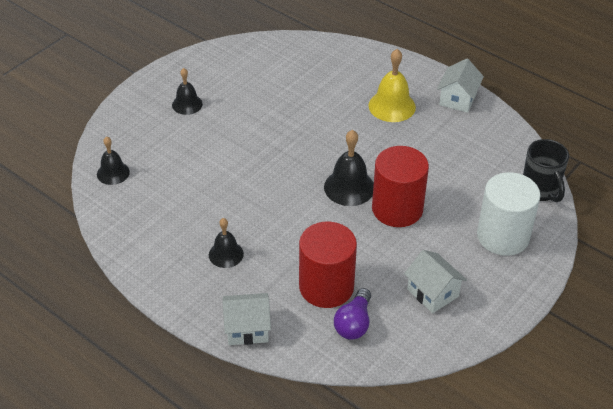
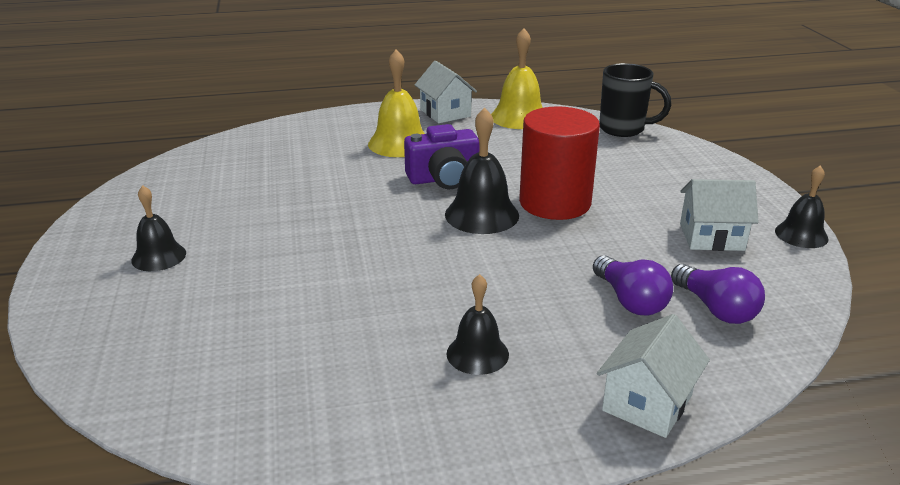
camera: 50 degrees left, 15 degrees down
black bell [97,136,130,185] -> black bell moved to [775,165,829,248]
red cylinder [299,221,357,308] -> purple light bulb [593,255,673,316]
white cylinder [477,172,541,256] -> none
none -> purple camera [404,124,479,189]
none -> yellow bell [491,28,543,129]

